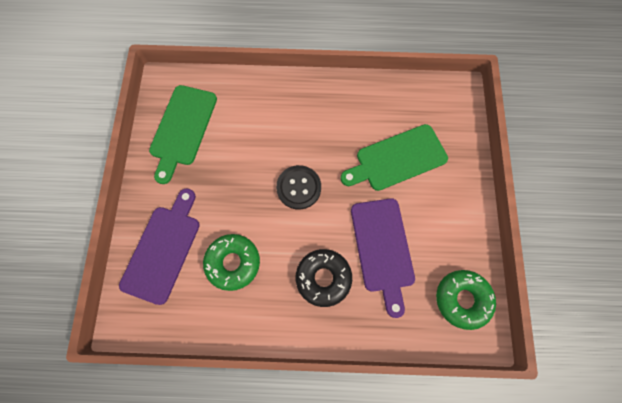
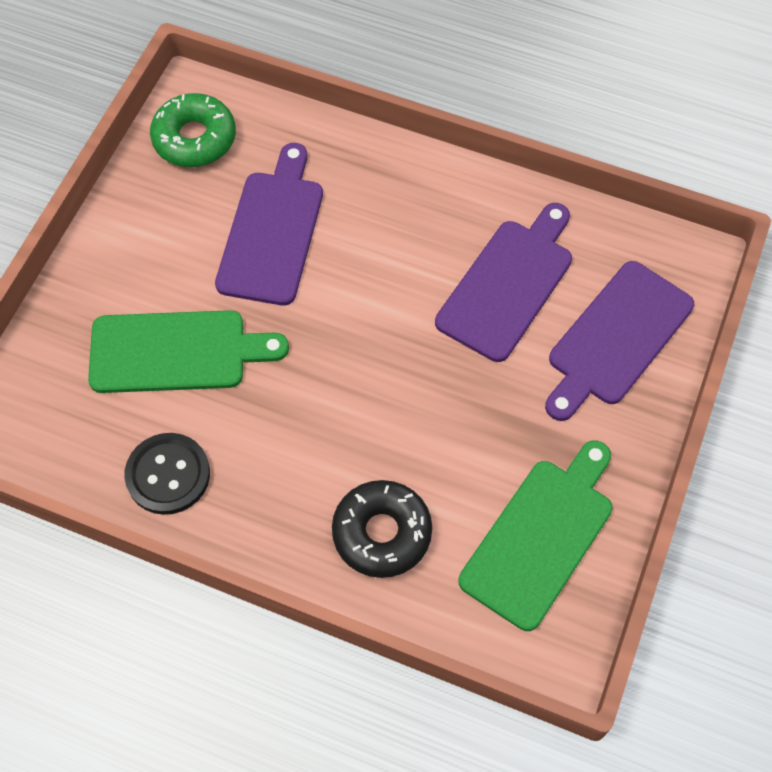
camera: 160 degrees left, 10 degrees down
green donut [203,234,260,291] -> purple cutting board [435,203,572,362]
black button [276,165,321,210] -> black button moved to [124,433,210,515]
black donut [296,249,352,307] -> black donut moved to [332,480,432,578]

